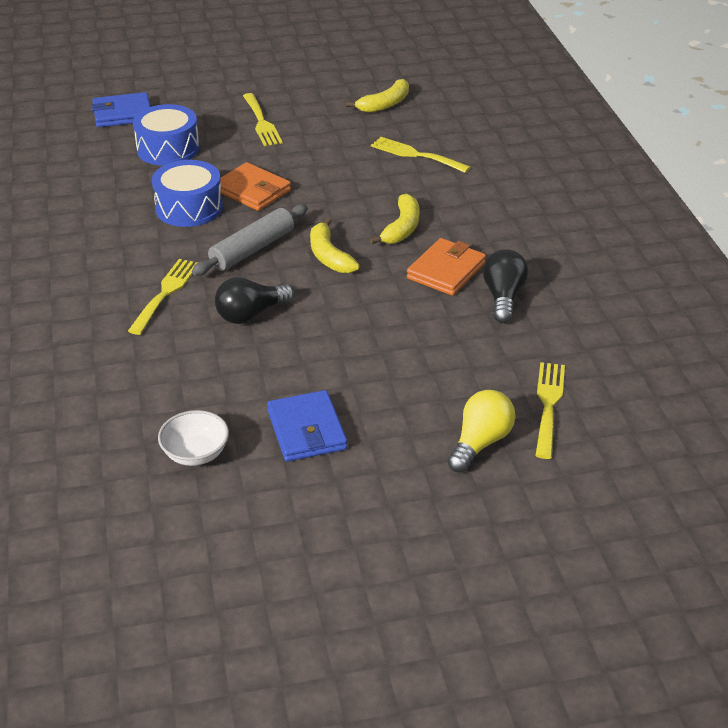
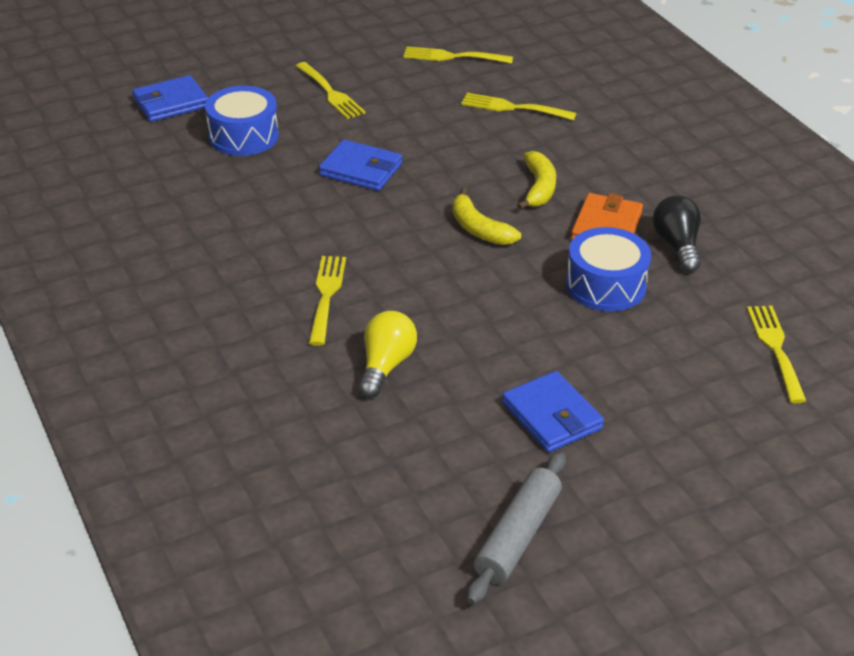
camera: 15 degrees left, 0 degrees up
blue drum [152,160,223,227] -> blue drum moved to [566,227,651,311]
white bowl [158,410,229,466] -> none
grey rolling pin [192,204,308,276] -> grey rolling pin moved to [467,452,566,604]
black light bulb [215,277,295,324] -> none
orange wallet [220,162,291,211] -> blue wallet [319,140,402,191]
yellow banana [346,79,409,113] -> yellow fork [403,47,513,64]
yellow light bulb [447,390,515,472] -> yellow light bulb moved to [359,311,417,398]

